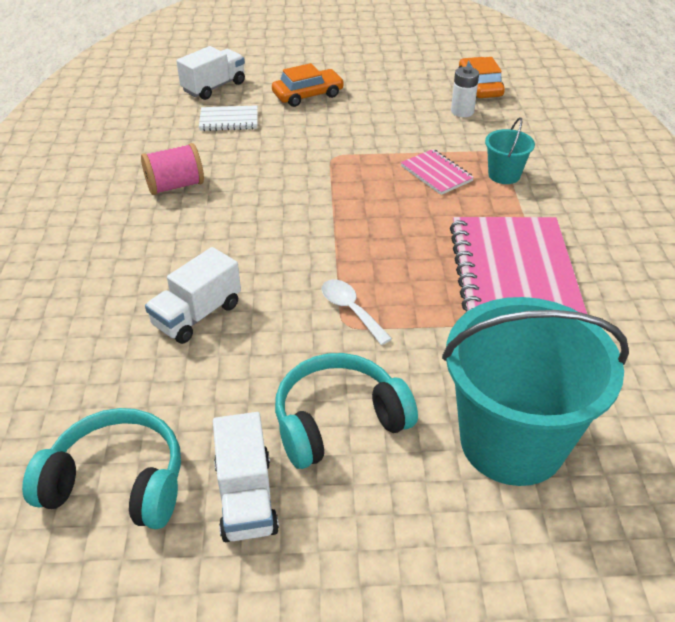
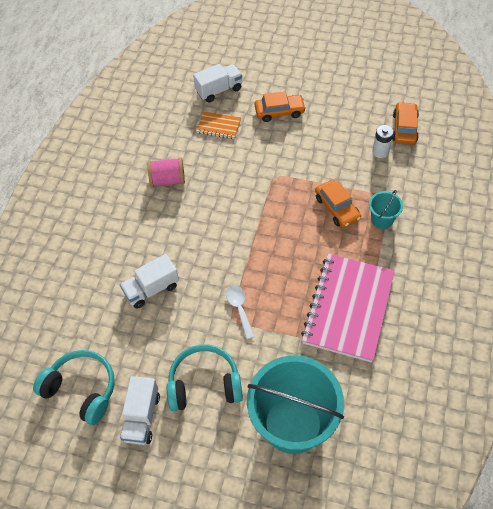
camera: 20 degrees right, 15 degrees up
white notebook [199,105,258,131] -> orange notebook [197,112,241,139]
pink notebook [401,149,474,195] -> orange car [315,180,361,228]

